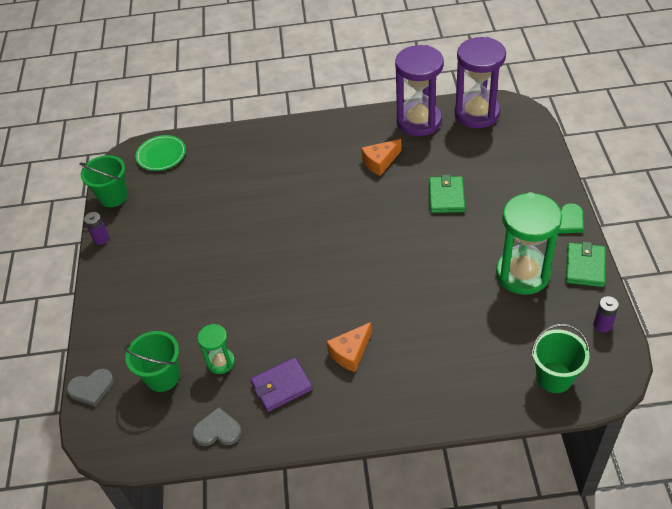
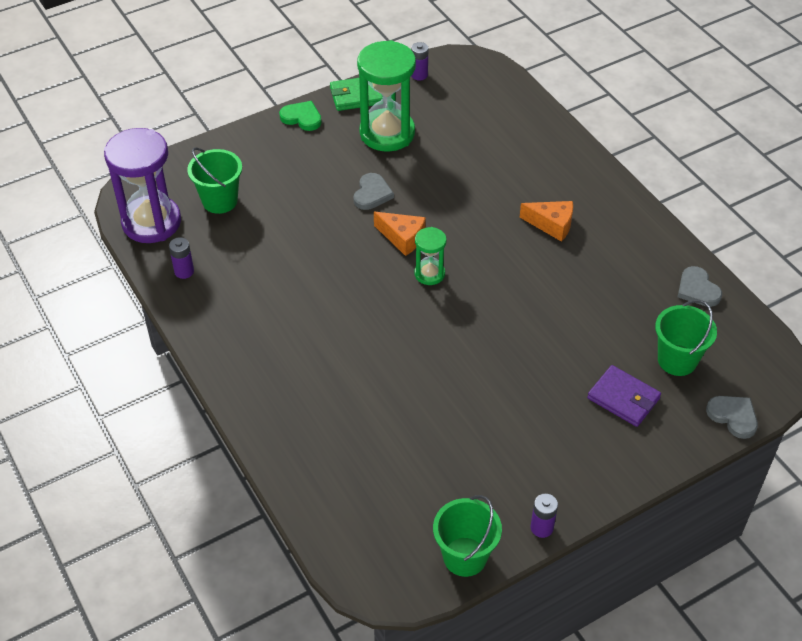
camera: 120 degrees left, 0 degrees up
green plate [136,135,186,171] -> none
green hourglass [198,324,235,374] -> green hourglass moved to [414,227,447,285]
purple wallet [250,357,313,412] -> purple wallet moved to [587,365,661,427]
orange cheese [361,139,402,176] -> orange cheese moved to [374,212,426,256]
purple hourglass [395,45,444,136] -> purple battery [169,237,194,279]
green wallet [429,175,465,213] -> none
green bucket [531,324,590,393] -> green bucket moved to [187,147,242,214]
none -> grey heart [353,173,394,210]

